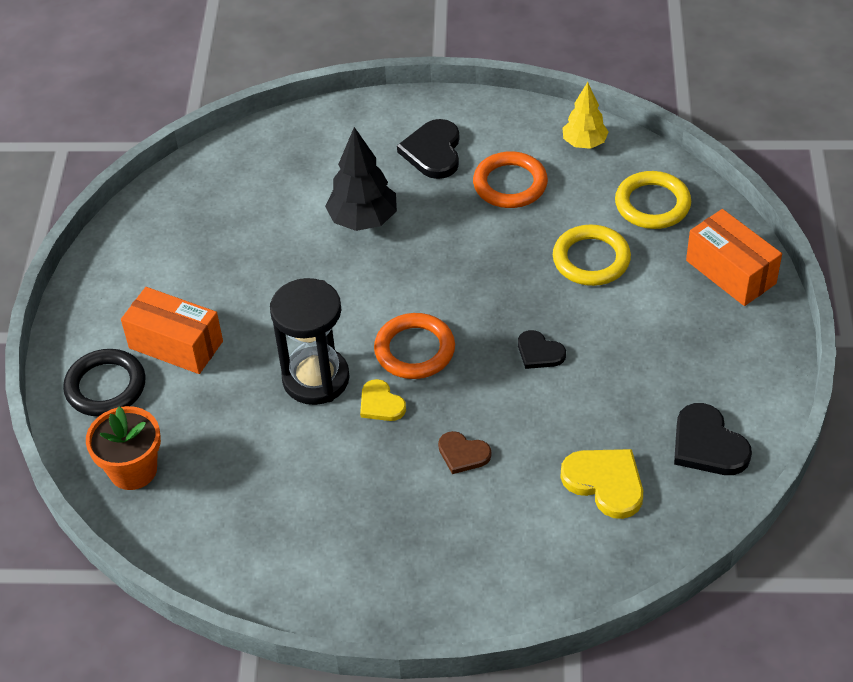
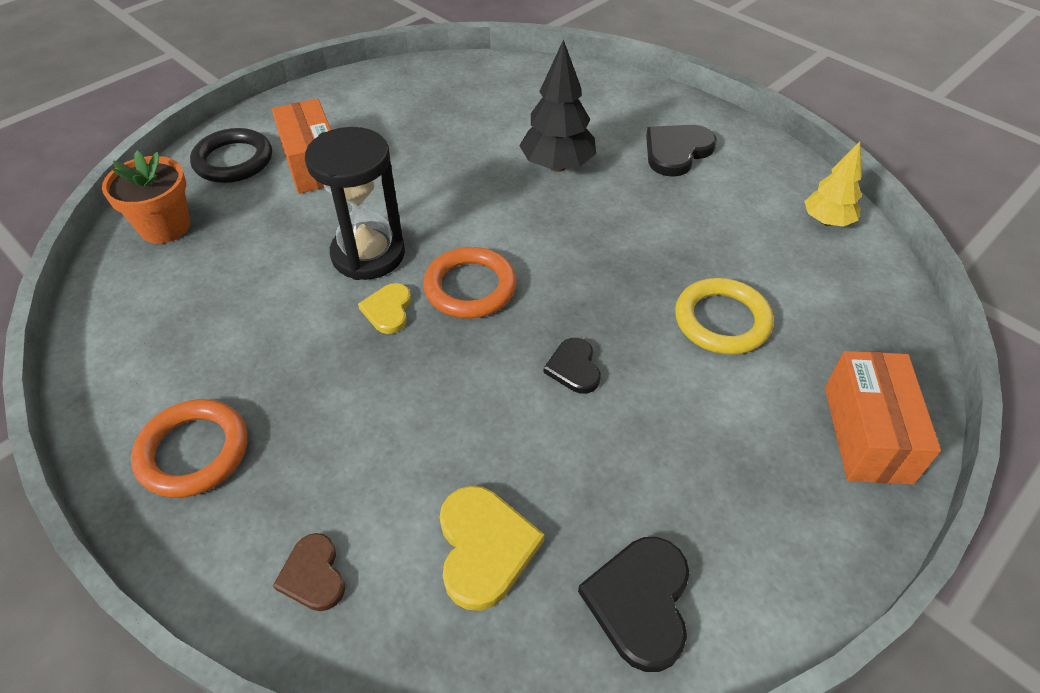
camera: 40 degrees right, 0 degrees up
brown heart [438,431,491,474] -> brown heart moved to [273,533,345,611]
orange ring [473,151,548,208] -> orange ring moved to [131,399,247,498]
yellow ring [615,171,691,229] -> none

